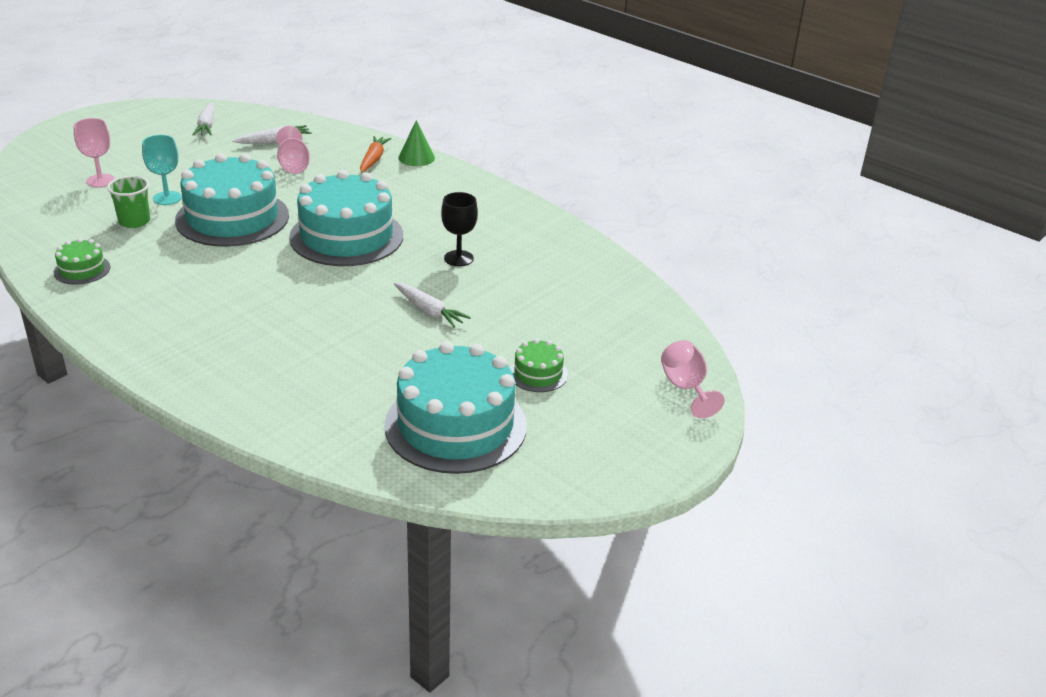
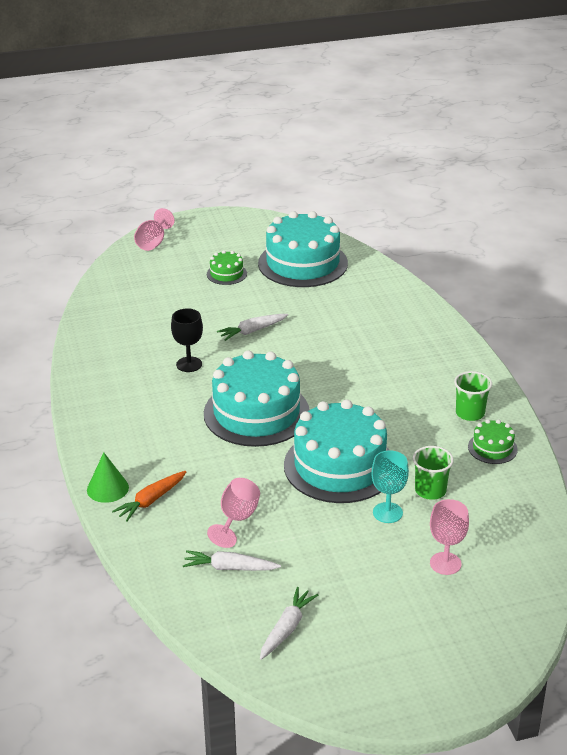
camera: 145 degrees left, 0 degrees up
white carrot [394,283,471,328] -> white carrot turned 105 degrees counterclockwise [217,314,288,341]
none -> green cup [454,371,492,421]

